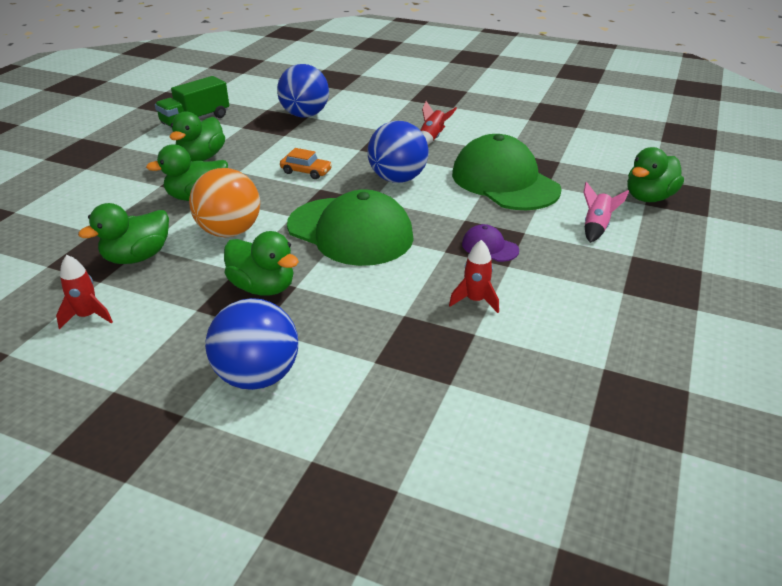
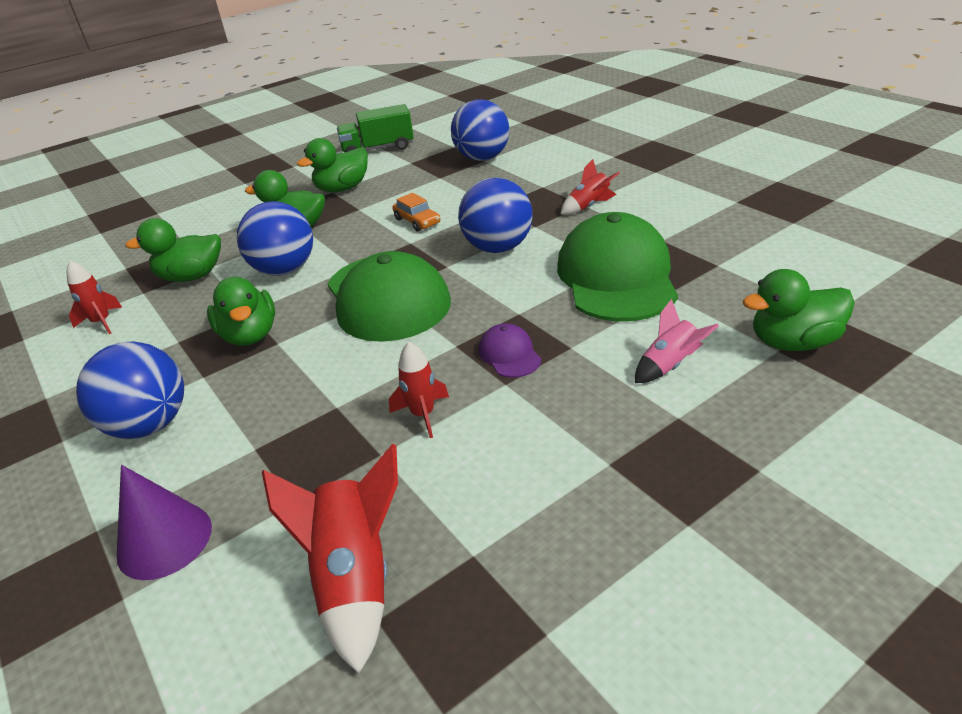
camera: 35 degrees right, 0 degrees up
orange ball [189,168,260,237] -> blue ball [237,201,313,276]
none -> purple cone [116,465,212,580]
none -> red rocket [262,444,398,673]

